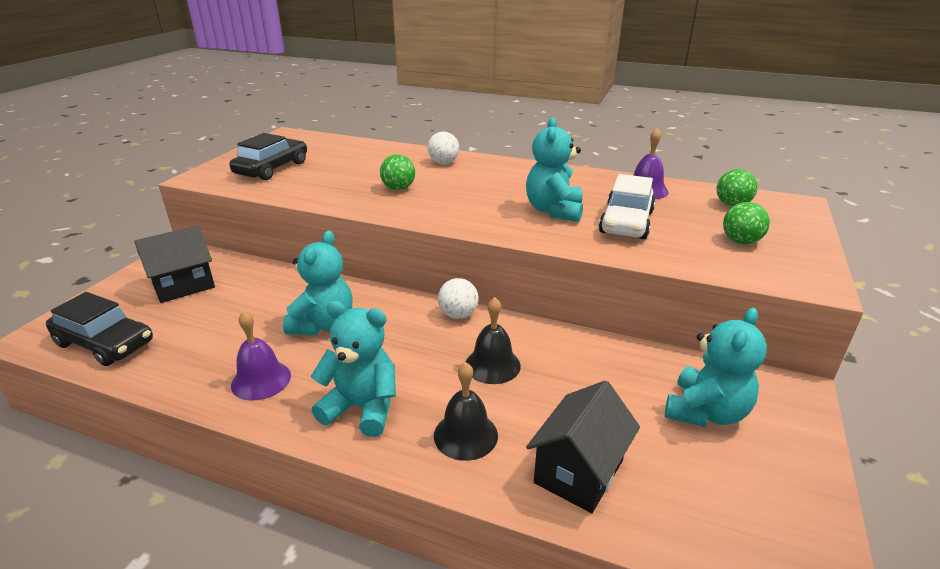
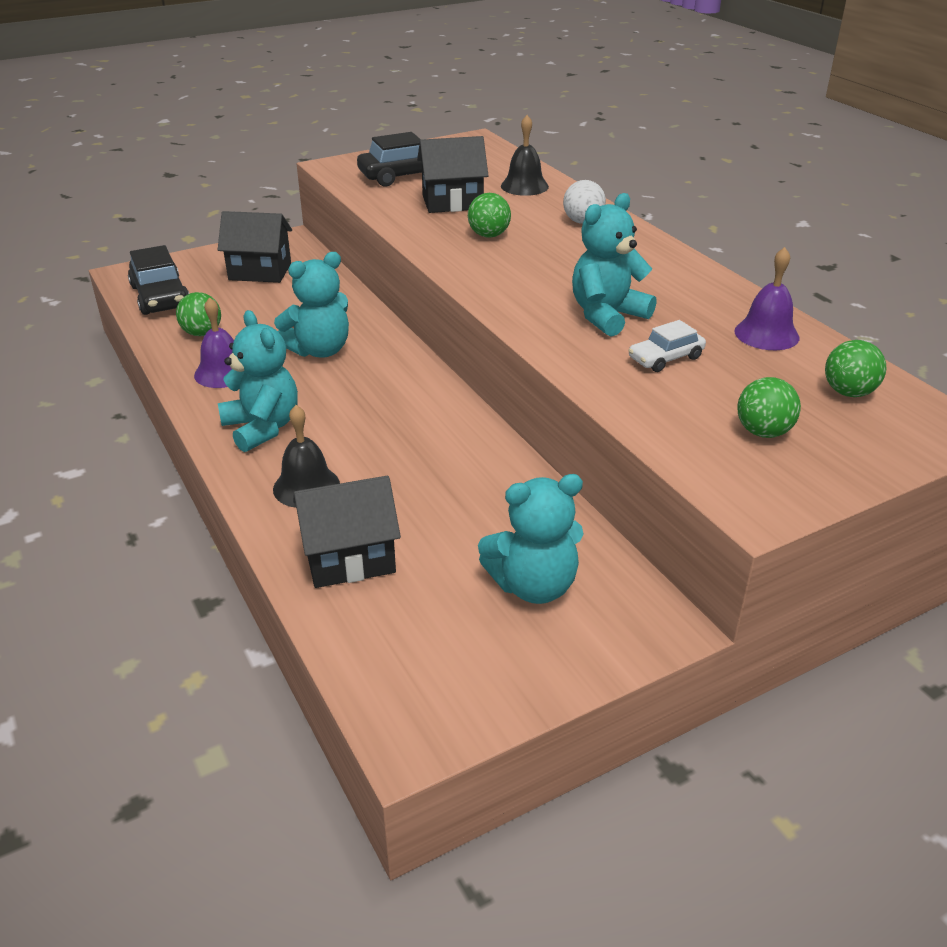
camera: 40 degrees right, 5 degrees up
white ball [438,278,479,319] -> none
black bell [466,297,521,384] -> black bell moved to [501,115,549,196]
white car [599,174,655,239] -> white car [628,320,706,372], size x0.59
none -> green ball [176,292,221,336]
none -> black house [417,136,488,213]

